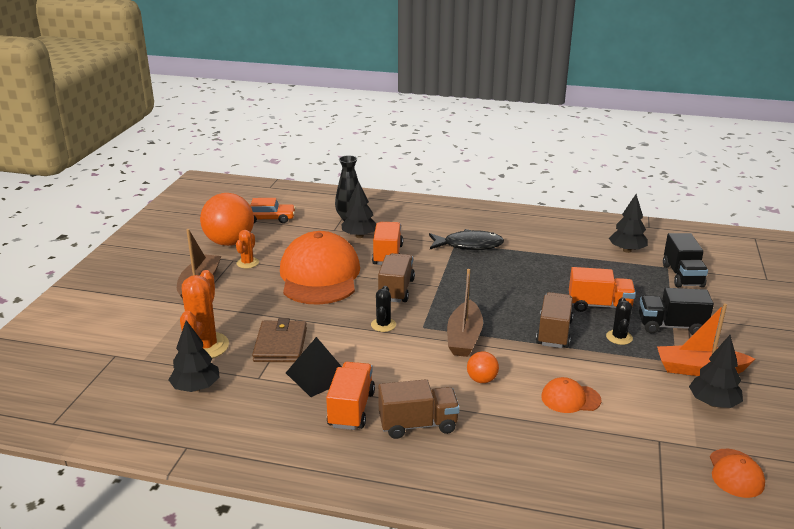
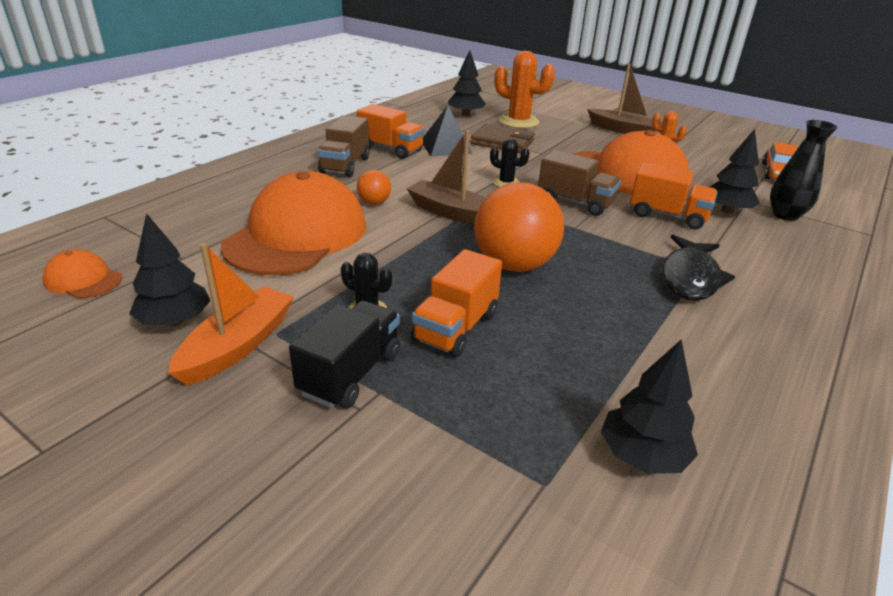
camera: 110 degrees right, 5 degrees up
orange ball [200,193,254,246] -> orange ball moved to [474,182,564,272]
brown truck [536,292,573,348] -> none
orange cap [541,377,601,413] -> orange cap [221,171,366,275], size x2.32
black truck [663,233,708,287] -> none

